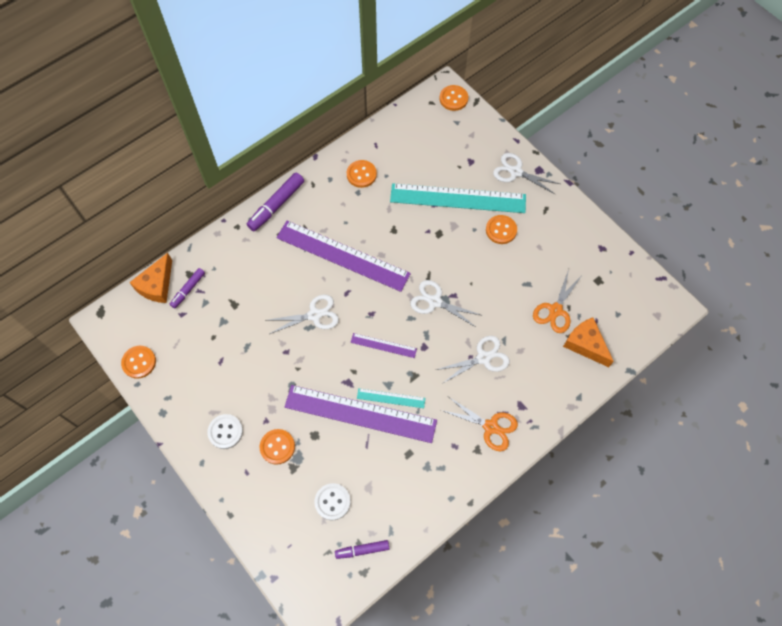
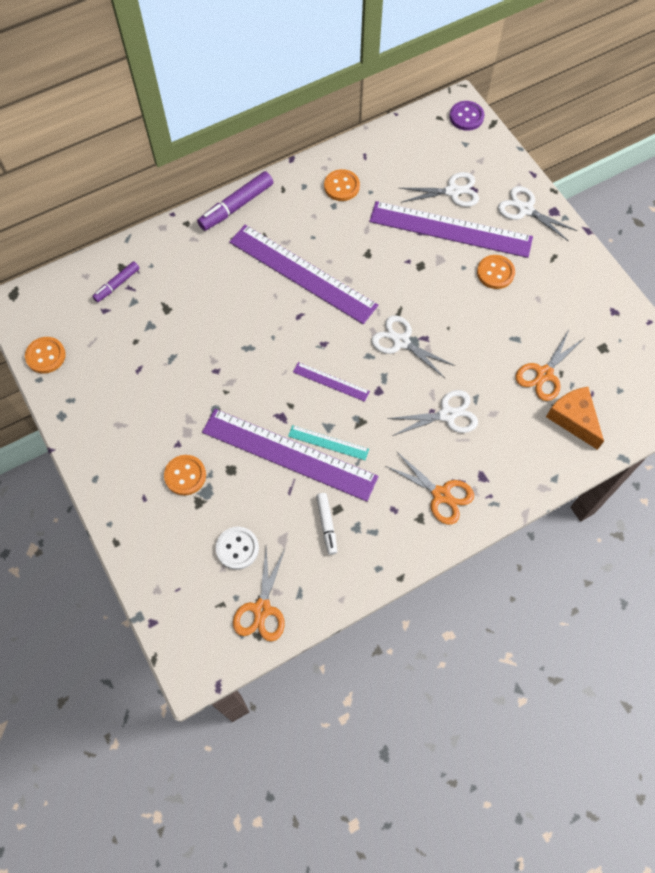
camera: 10 degrees right, 0 degrees up
orange cheese [129,253,172,303] -> none
white button [207,414,243,449] -> none
white scissors [269,294,339,334] -> white scissors moved to [399,172,479,207]
purple marker [335,540,389,559] -> orange scissors [233,547,286,642]
turquoise ruler [390,183,526,213] -> purple ruler [369,201,533,258]
orange button [439,85,468,111] -> purple button [450,101,485,131]
none -> white marker [316,493,337,555]

